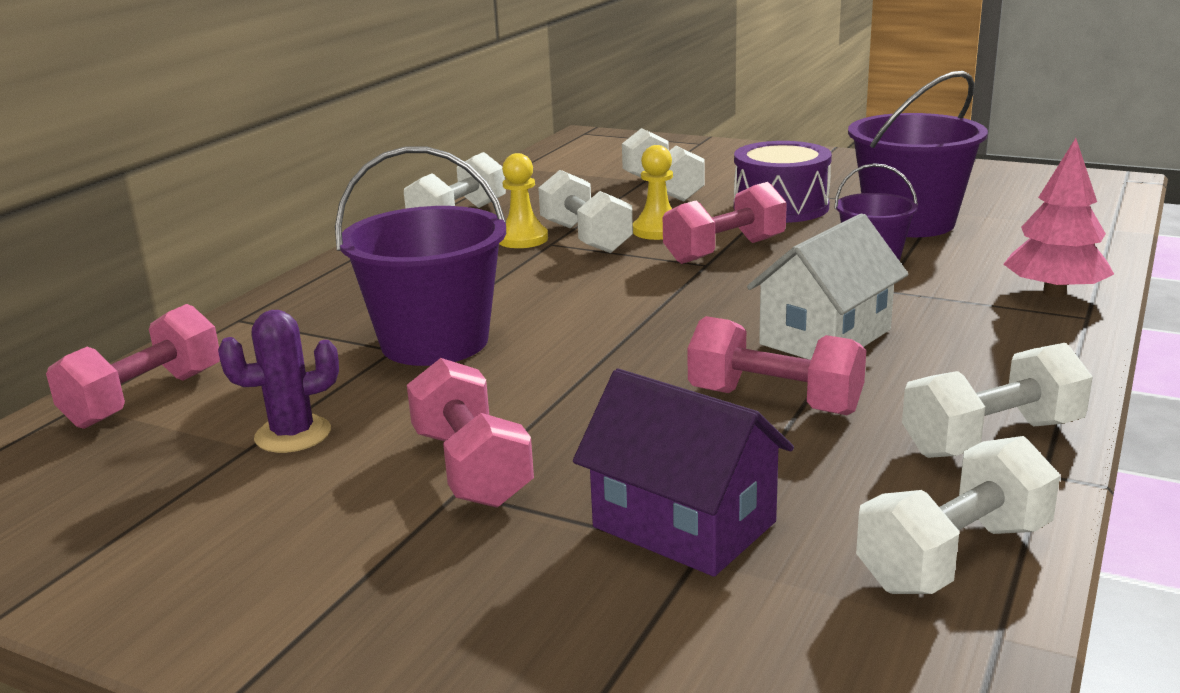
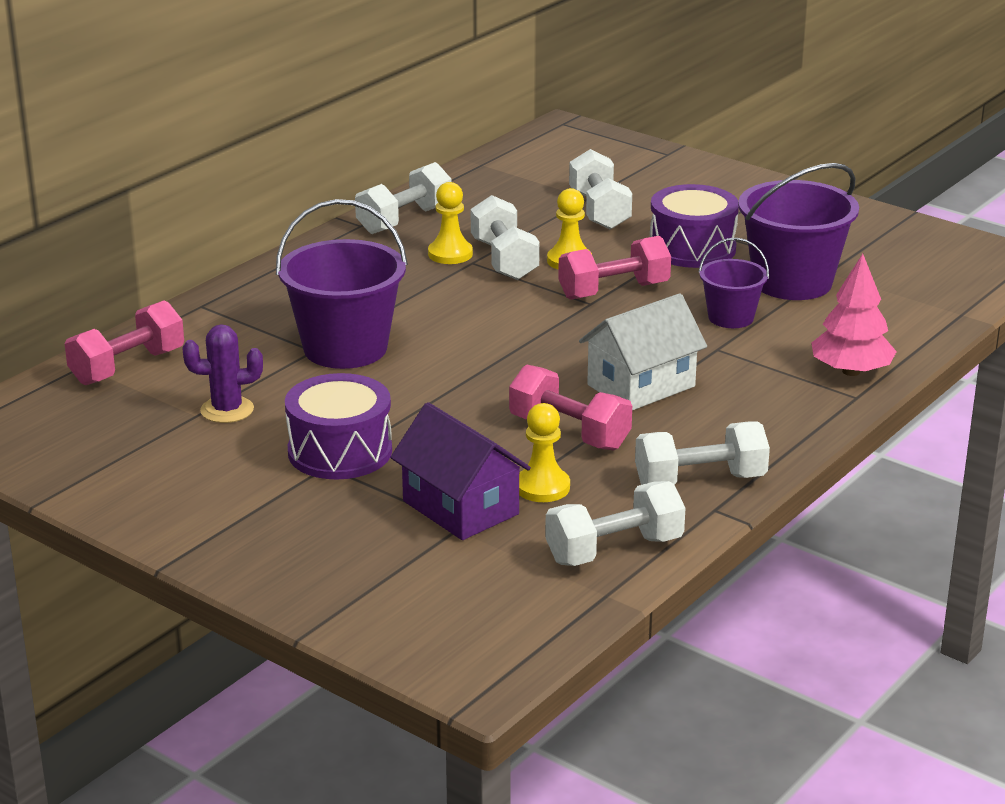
camera: 10 degrees right, 5 degrees up
pink dumbbell [407,358,534,508] -> purple drum [285,373,392,479]
none -> yellow pawn [519,403,570,502]

